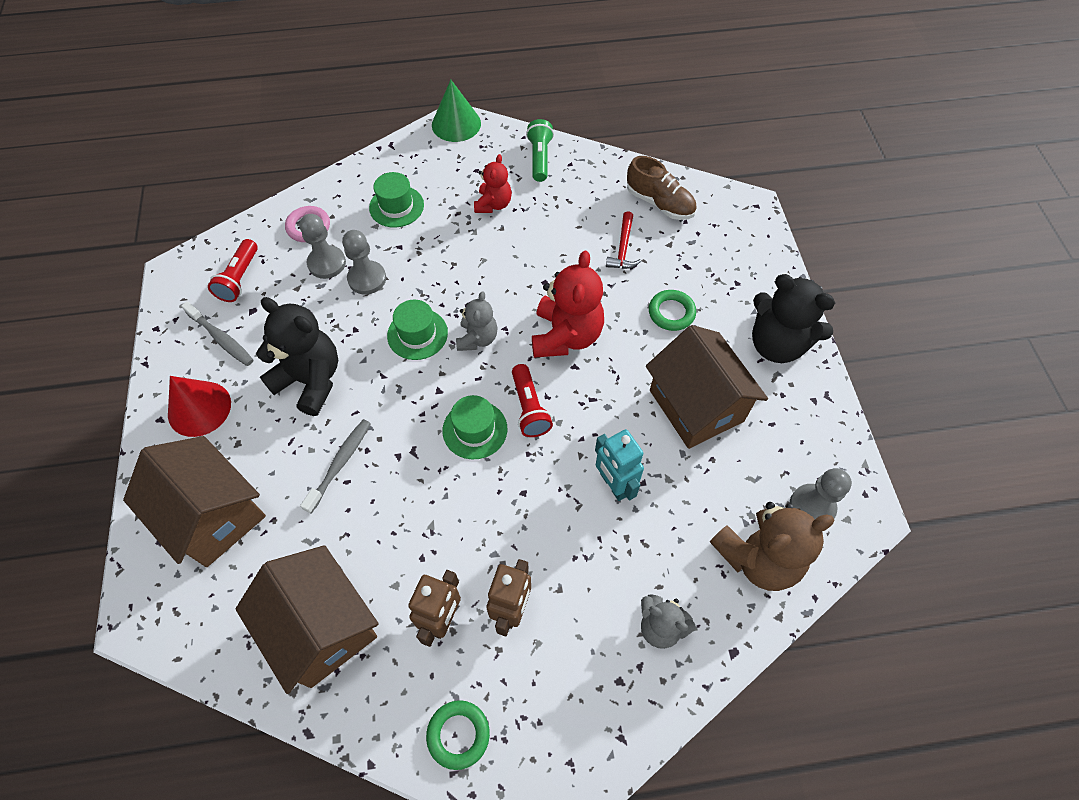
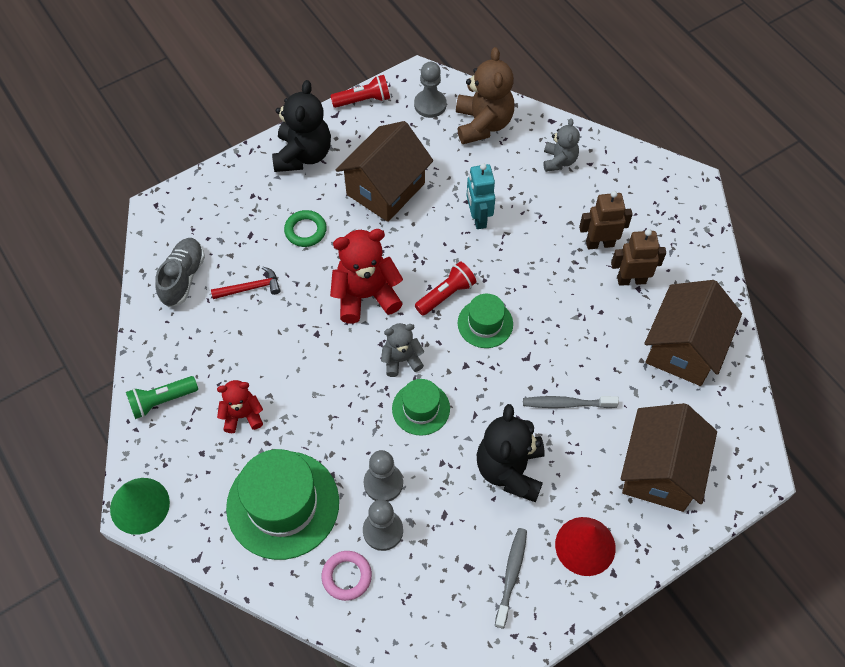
camera: 115 degrees left, 0 degrees up
red flashlight [208,239,258,302] -> red flashlight moved to [330,75,390,108]
green hat [369,172,424,227] -> green hat [226,449,339,560], size x1.85
green ring [426,700,490,770] -> none
turquoise robot [595,429,644,501] -> turquoise robot turned 135 degrees clockwise [466,163,495,229]
brown shoe [627,156,697,220] -> grey shoe [155,238,205,307]
brown teddy bear [710,502,835,591] -> brown teddy bear turned 45 degrees clockwise [456,47,515,144]

